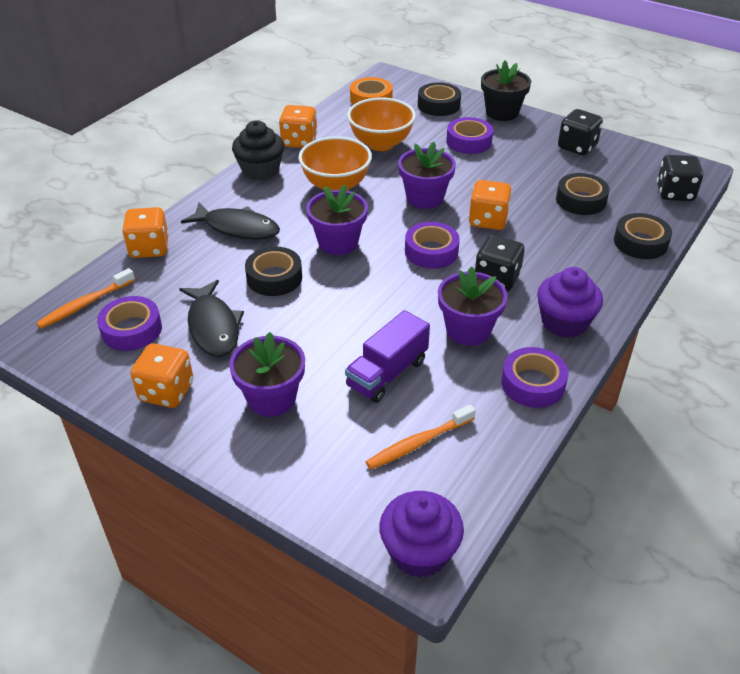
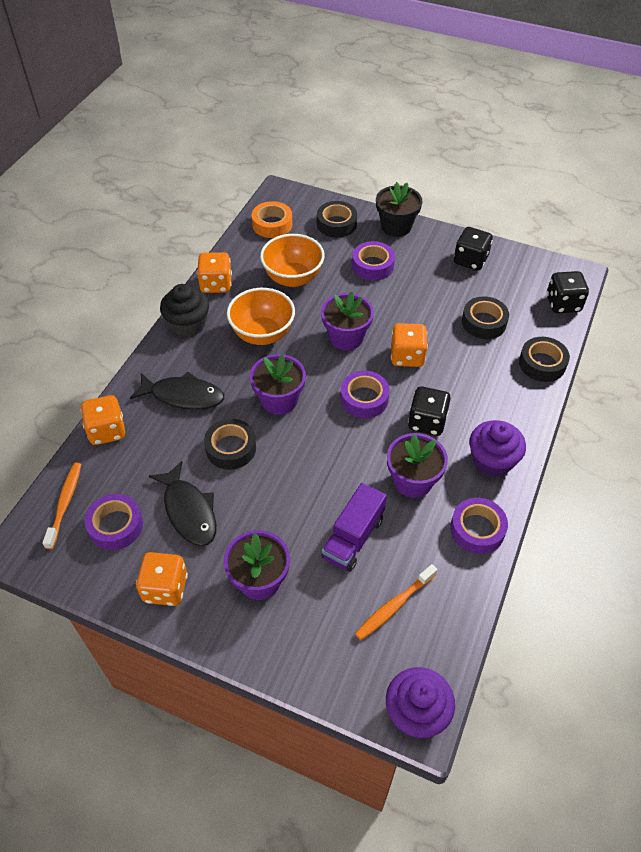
camera: 10 degrees left, 10 degrees up
orange toothbrush [36,268,135,329] -> orange toothbrush turned 150 degrees clockwise [42,463,82,549]

